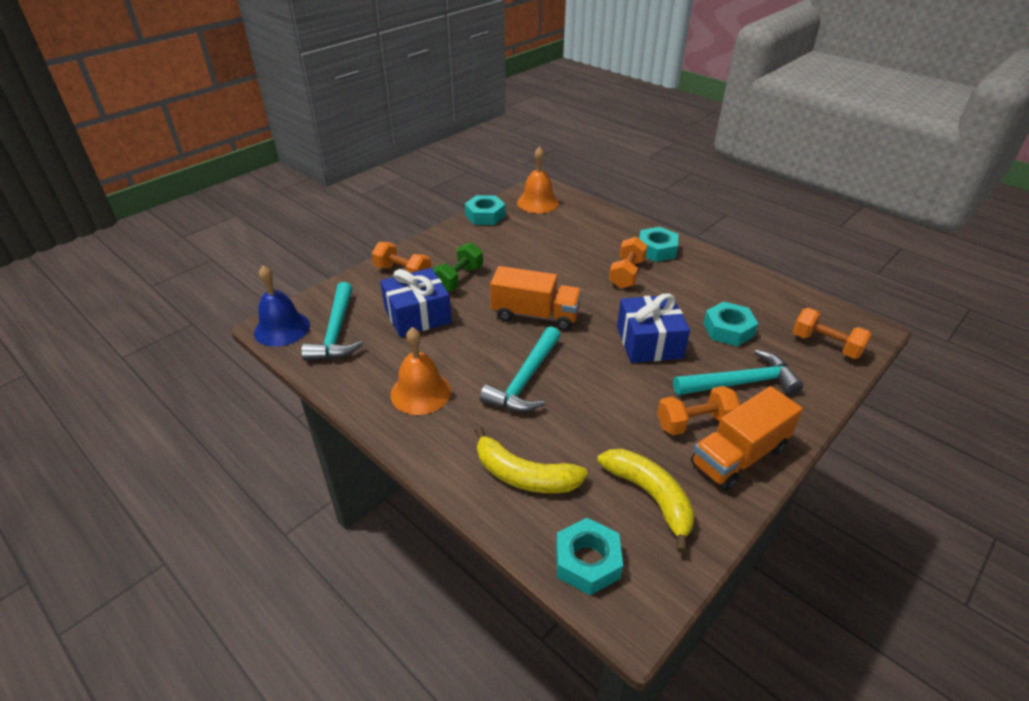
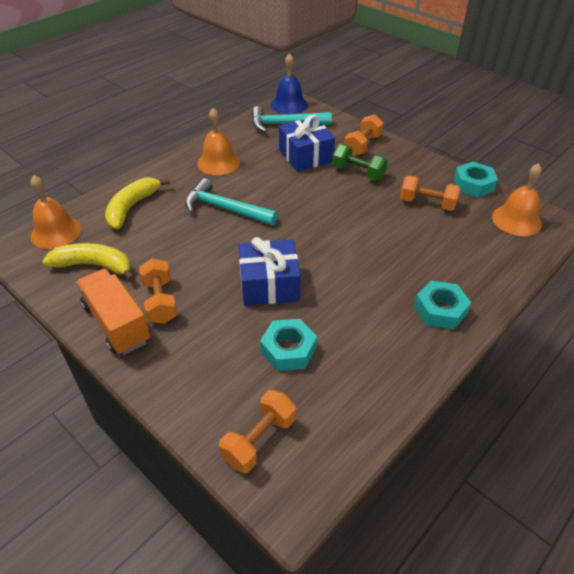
camera: 90 degrees right, 5 degrees up
orange truck [490,266,582,331] -> none
turquoise nut [556,518,623,595] -> orange bell [31,175,82,249]
yellow banana [597,449,695,553] -> yellow banana turned 135 degrees counterclockwise [42,243,134,281]
orange dumbbell [609,237,647,288] -> orange dumbbell moved to [400,175,460,211]
turquoise hammer [673,349,803,395] -> none

